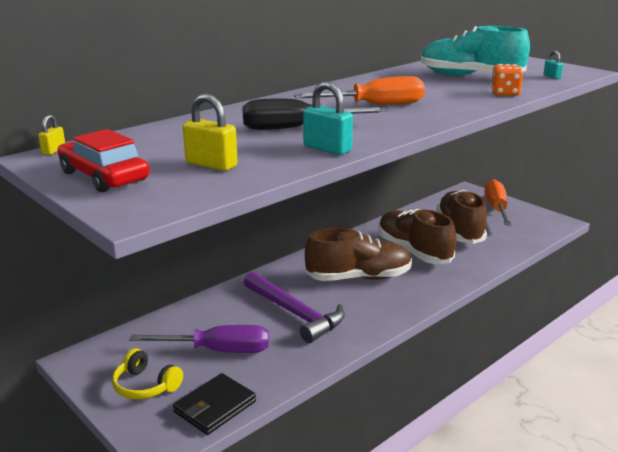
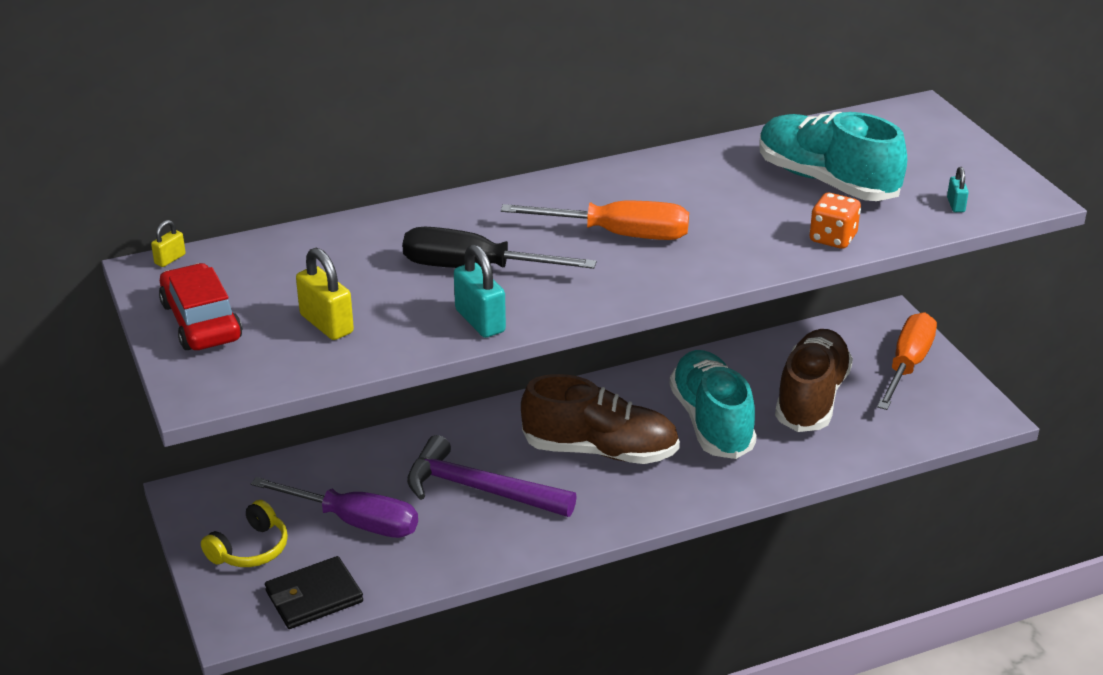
camera: 20 degrees right, 10 degrees up
yellow headphones [112,348,183,399] -> yellow headphones turned 105 degrees counterclockwise [201,500,288,567]
purple hammer [243,272,345,343] -> purple hammer turned 135 degrees clockwise [407,435,577,517]
brown shoe [378,209,456,264] -> turquoise shoe [670,350,757,459]

